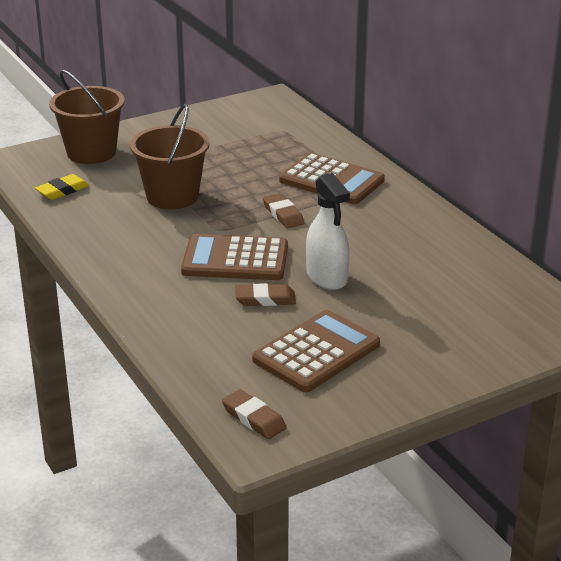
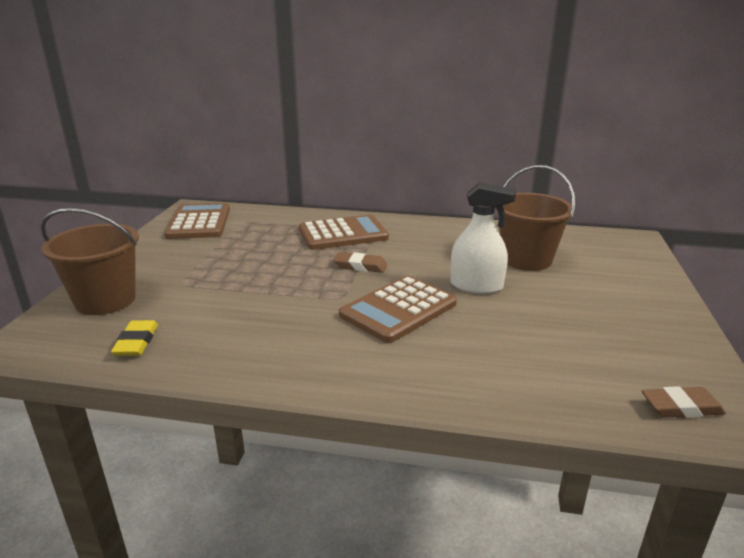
camera: 50 degrees left, 5 degrees down
brown bucket [130,104,210,209] -> brown bucket moved to [495,165,575,271]
brown eraser [235,283,296,306] -> none
brown calculator [252,310,380,392] -> brown calculator moved to [164,203,230,239]

